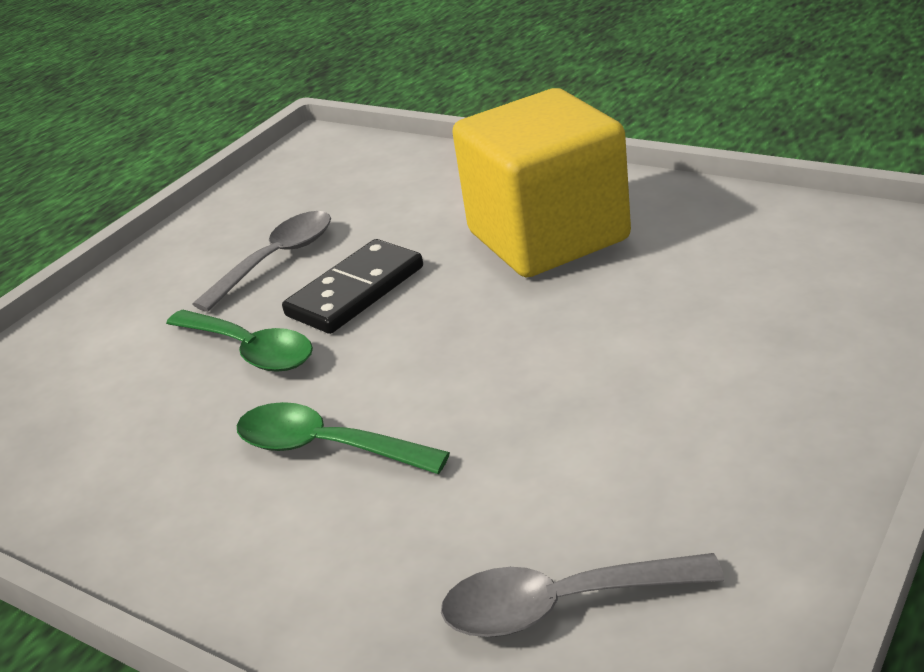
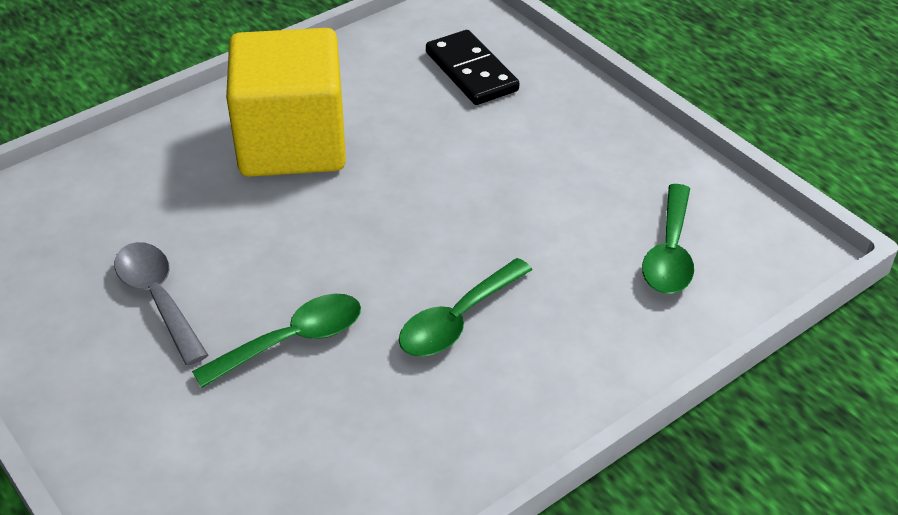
camera: 75 degrees left, 10 degrees up
black domino [282,239,423,334] -> black domino moved to [426,30,520,105]
grey spoon [441,553,724,637] -> green spoon [642,184,694,294]

